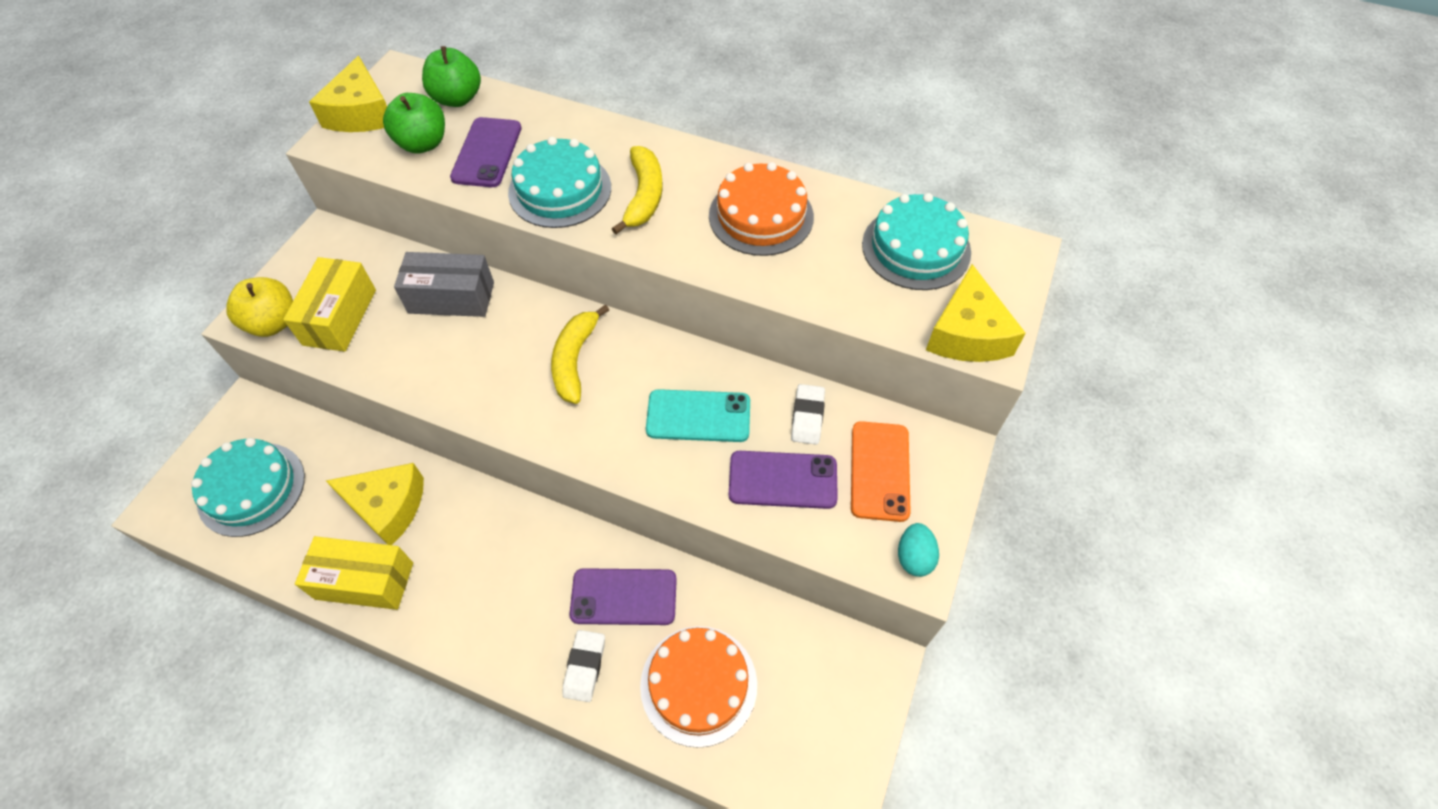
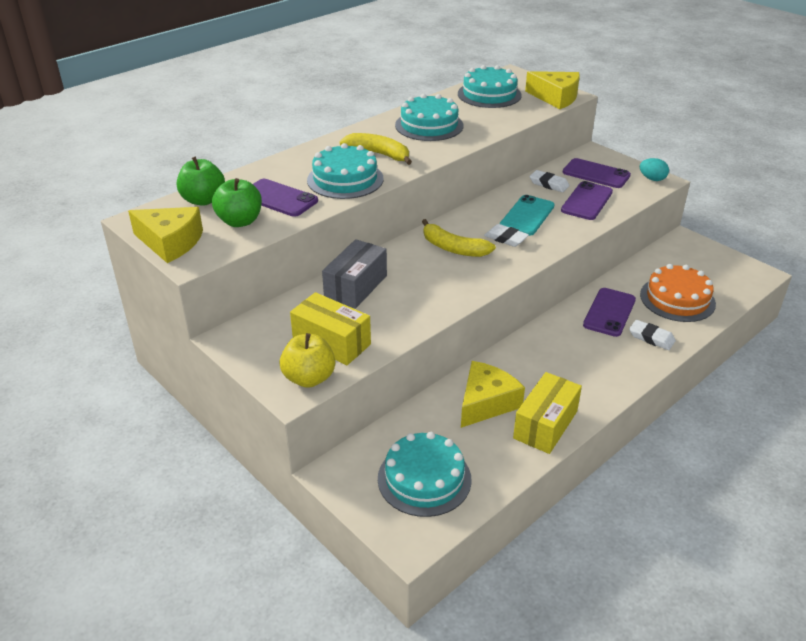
camera: 65 degrees left, 20 degrees down
orange cake [709,162,814,256] -> turquoise cake [395,94,464,141]
orange phone [851,421,911,522] -> purple phone [563,158,631,188]
none -> white eraser [484,224,529,247]

